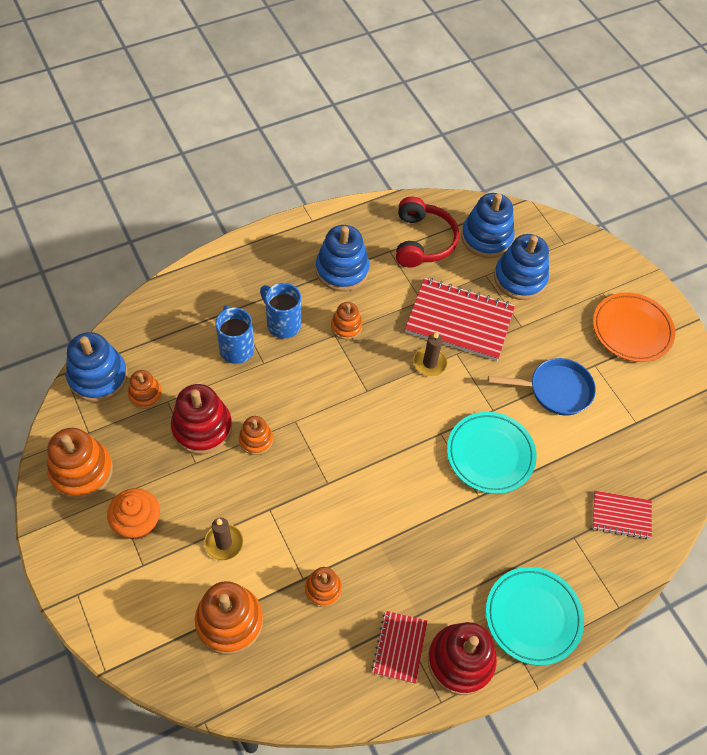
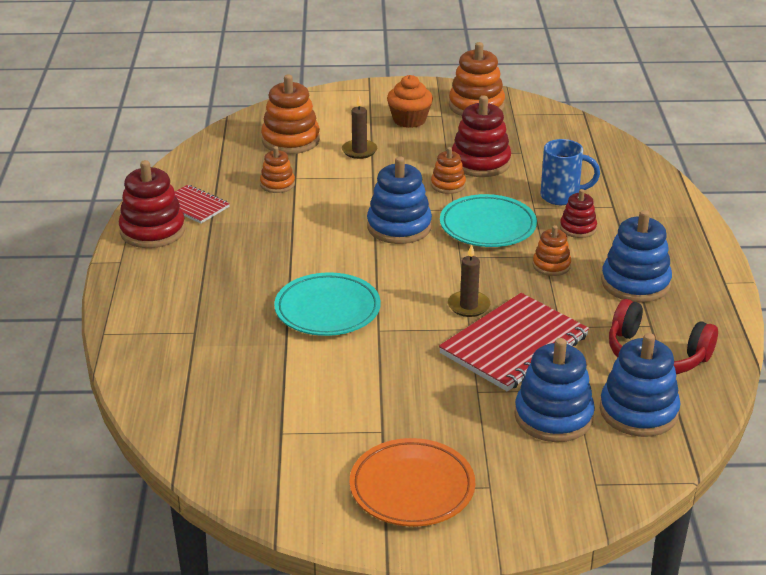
camera: 120 degrees right, 25 degrees down
blue stacking toy [66,332,128,402] -> blue stacking toy moved to [367,156,432,244]
orange stacking toy [128,370,162,409] -> none
blue mug [260,283,301,339] -> red stacking toy [560,189,597,238]
turquoise plate [486,567,584,666] -> turquoise plate moved to [440,194,537,247]
blue pan [488,358,596,415] -> none
red notebook [593,491,652,539] -> none

